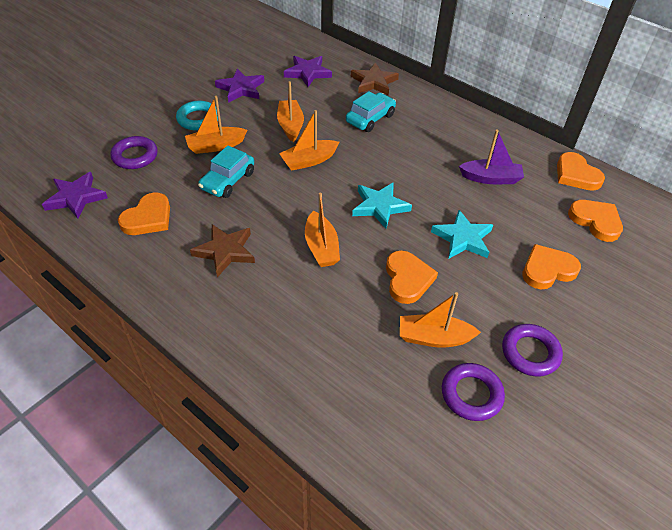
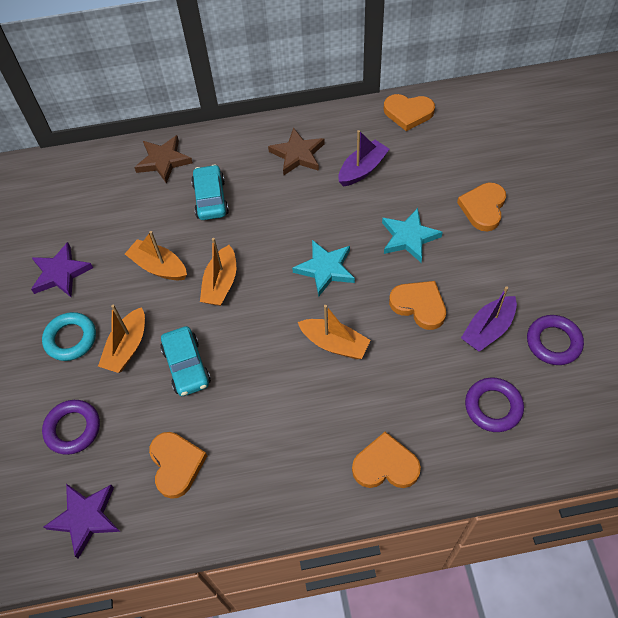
camera: 45 degrees left, 10 degrees up
brown star [190,224,255,277] -> brown star moved to [268,128,325,175]
purple star [284,56,332,87] -> none
orange boat [400,292,481,347] -> purple boat [461,286,517,352]
purple ring [502,324,563,376] -> purple ring moved to [465,377,524,432]
orange heart [568,200,623,242] -> orange heart moved to [352,432,421,488]

